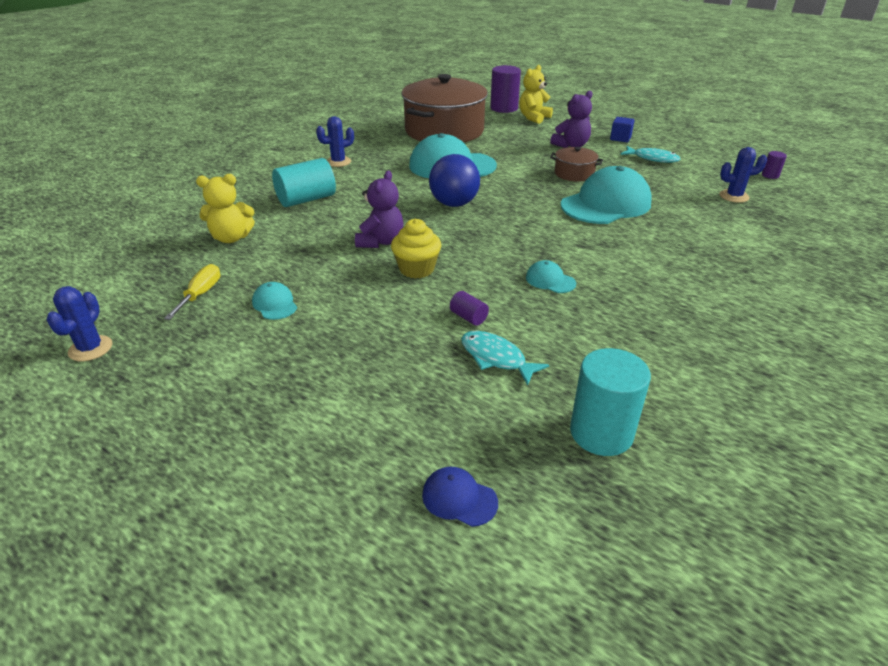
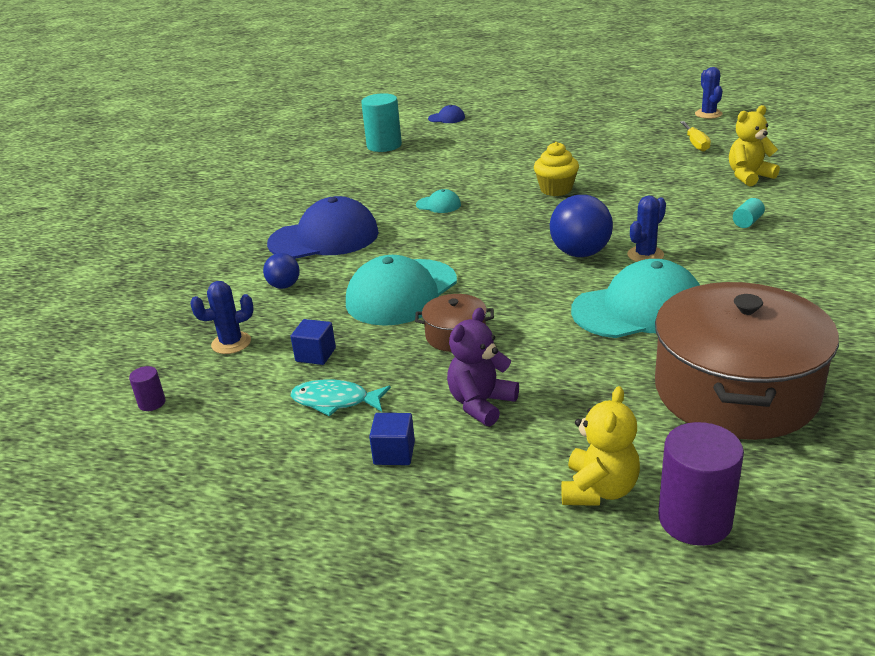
camera: 165 degrees right, 5 degrees down
turquoise cap [252,282,297,320] -> none
turquoise cylinder [272,158,336,207] -> turquoise cylinder [733,198,765,228], size x0.47
blue cactus [316,116,354,167] -> blue cactus moved to [627,195,666,262]
purple teddy bear [355,170,403,248] -> none
purple cylinder [450,291,489,326] -> none
turquoise fish [461,331,549,386] -> none
none -> blue ball [263,253,300,289]
none -> blue cap [267,196,379,259]
none -> blue cube [291,319,336,365]

